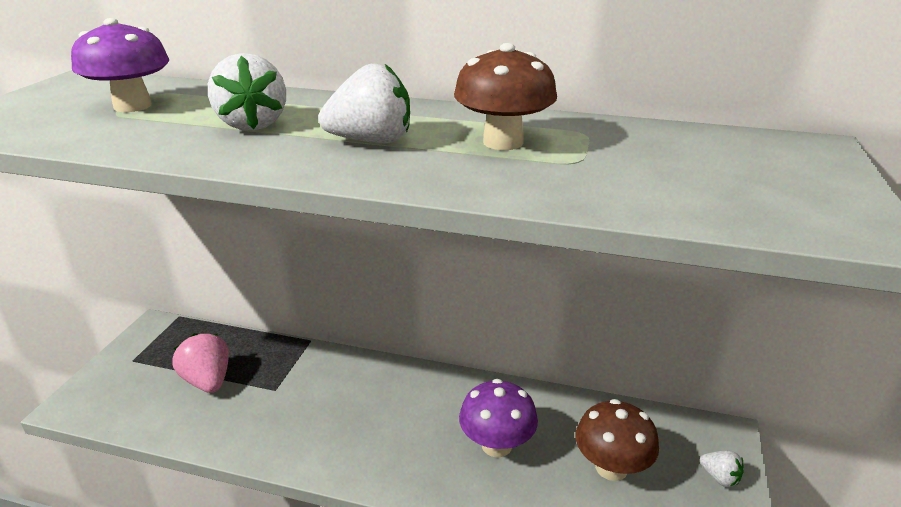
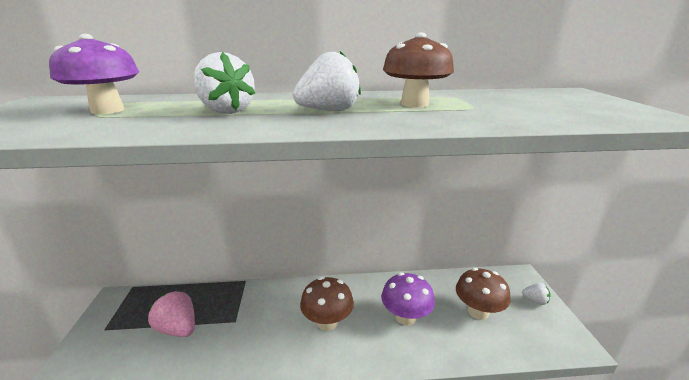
camera: 20 degrees left, 5 degrees down
none -> brown mushroom [300,277,354,331]

